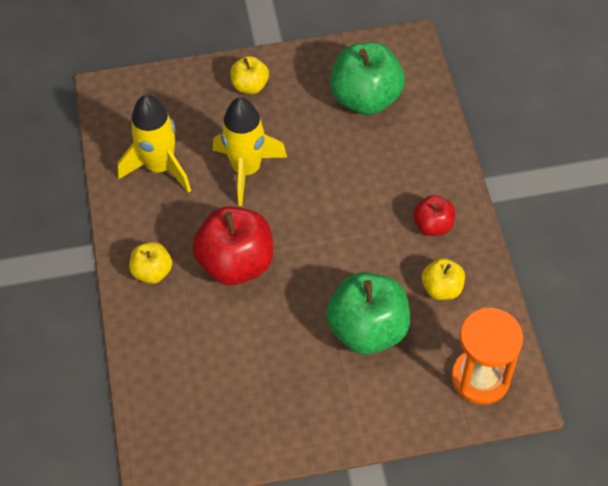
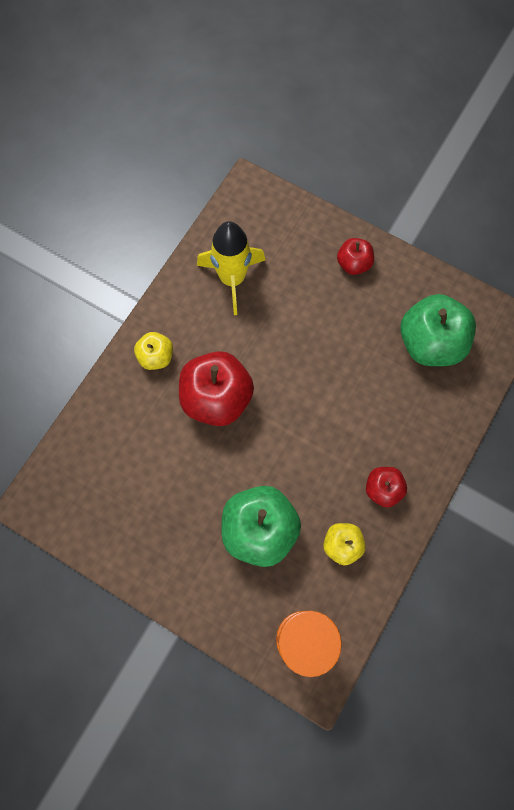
camera: 40 degrees right, 15 degrees up
yellow rocket [213,97,287,206] -> none
yellow apple [230,56,269,94] -> red apple [337,238,374,275]

